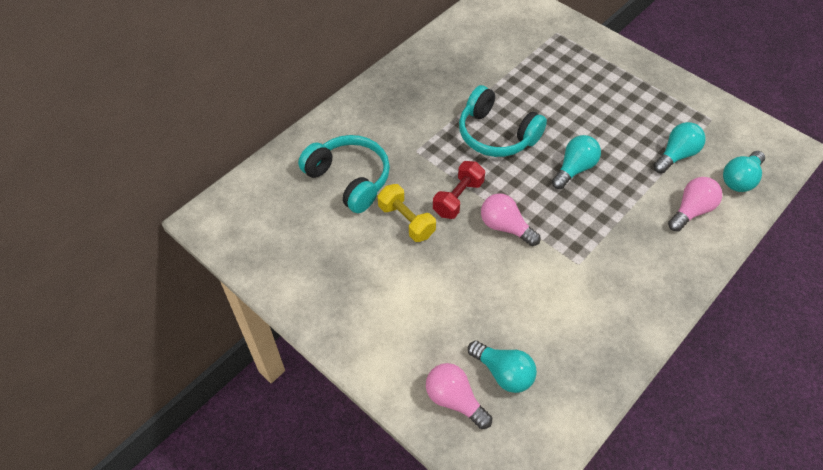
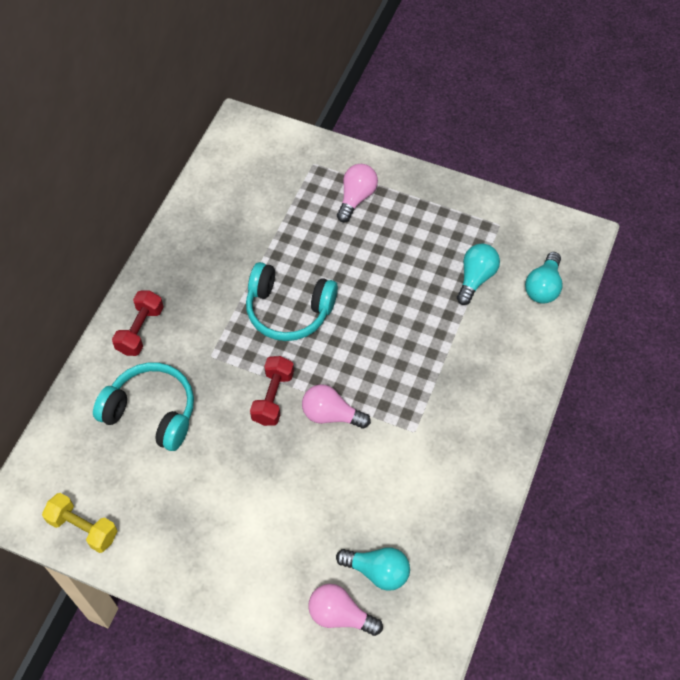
camera: 20 degrees left, 5 degrees up
yellow dumbbell [377,184,436,242] -> yellow dumbbell moved to [42,493,117,553]
turquoise light bulb [552,135,601,189] -> none
pink light bulb [668,177,722,232] -> pink light bulb moved to [337,164,378,222]
none -> red dumbbell [112,290,164,356]

